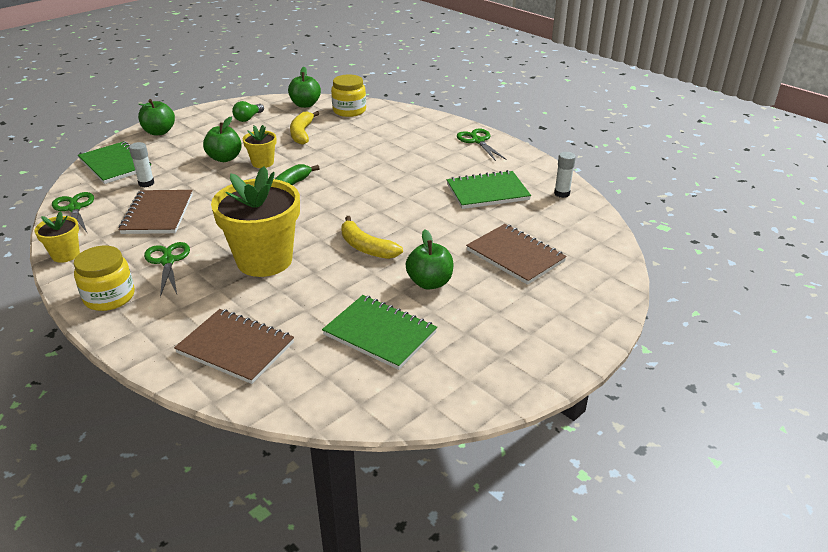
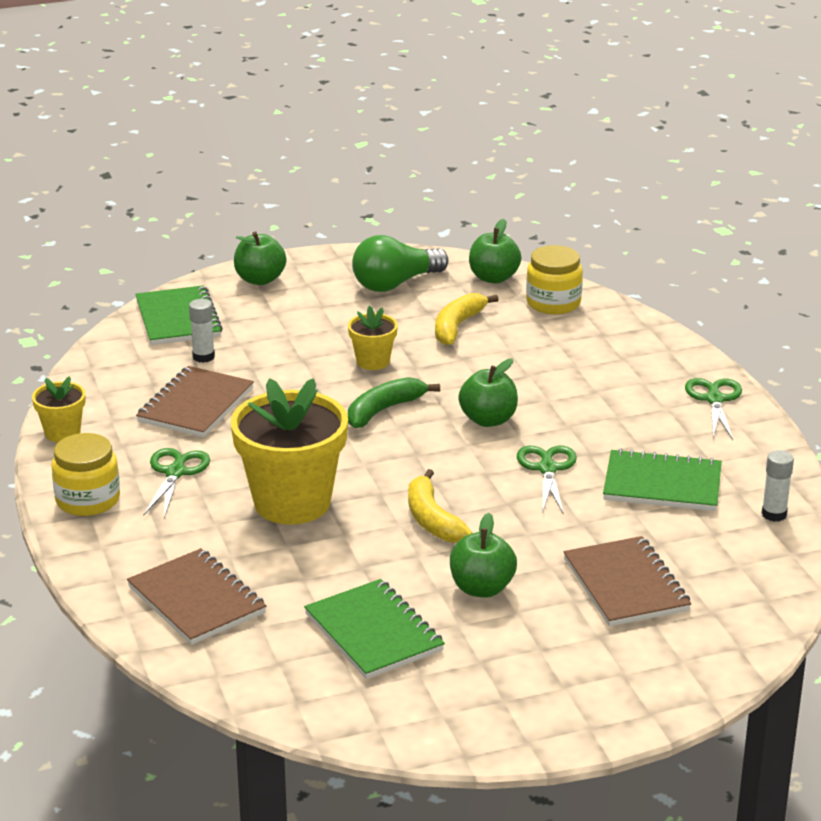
camera: 25 degrees right, 5 degrees down
green scissors [52,192,94,232] -> green scissors moved to [517,446,577,515]
green apple [203,117,242,162] -> green apple moved to [458,358,518,427]
green light bulb [232,101,264,122] -> green light bulb [352,235,449,292], size x1.77

